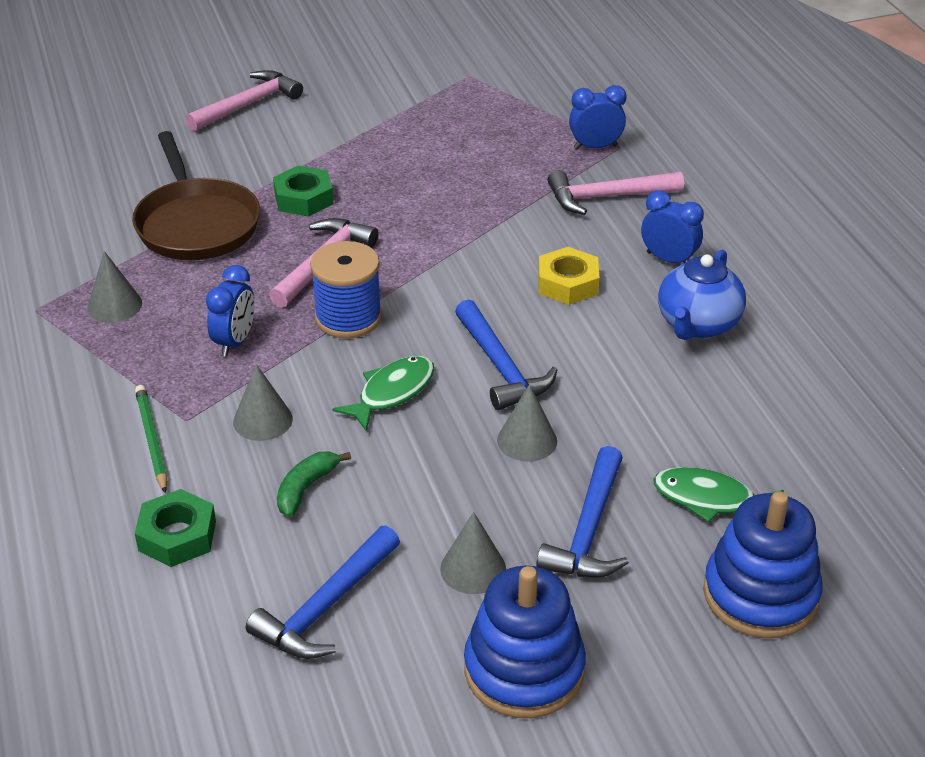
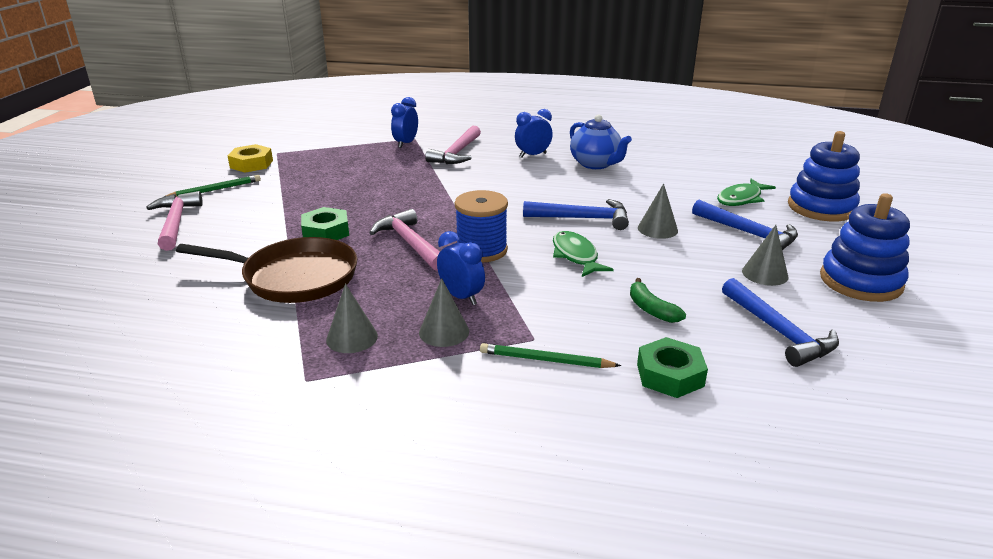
camera: 60 degrees left, 10 degrees down
grey cone [233,364,293,441] -> grey cone moved to [419,278,469,347]
yellow nut [538,247,600,305] -> yellow nut moved to [228,144,273,173]
none -> green pencil [164,175,261,197]

